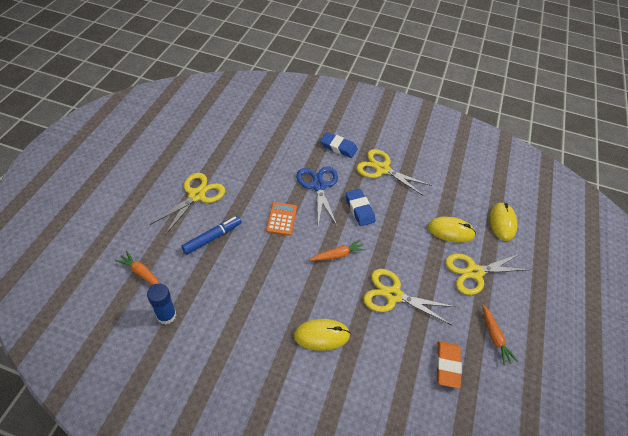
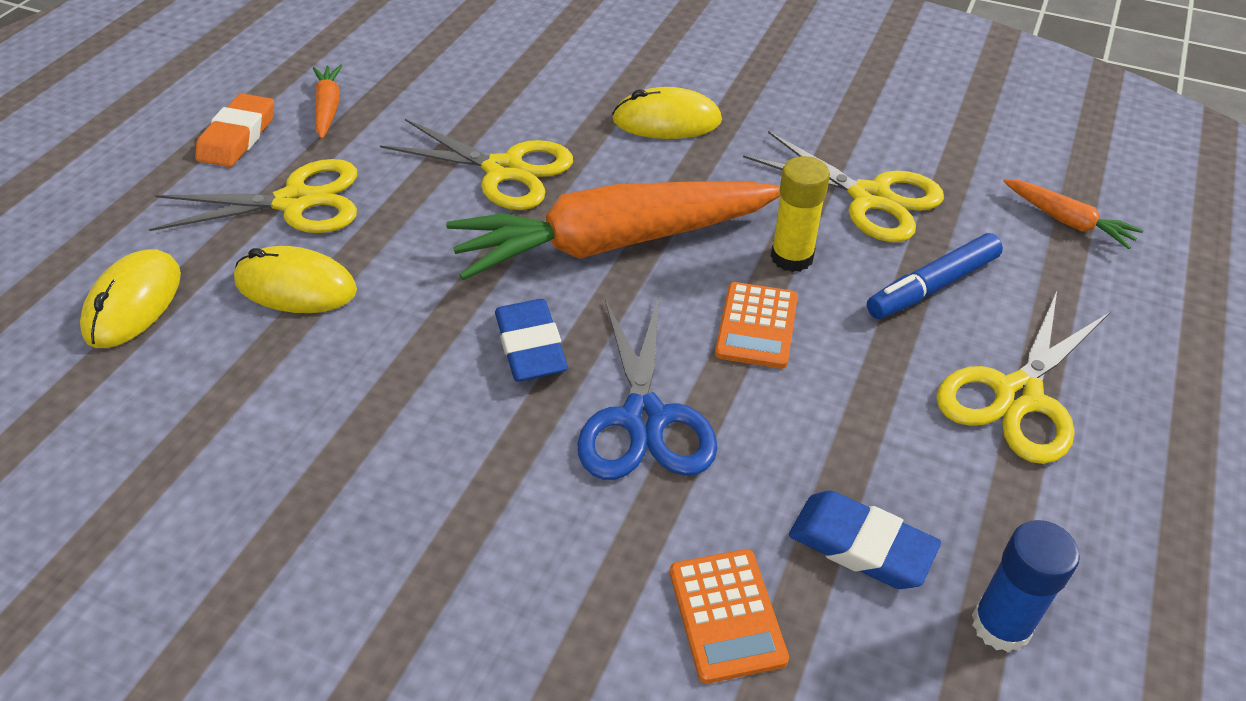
camera: 170 degrees left, 5 degrees down
blue glue stick [147,283,176,324] -> blue glue stick moved to [972,520,1080,652]
orange carrot [309,240,366,261] -> orange carrot [446,182,780,280], size x2.36
blue eraser [320,132,358,158] -> blue eraser moved to [789,490,941,589]
yellow scissors [357,149,432,196] -> yellow scissors moved to [743,131,944,242]
orange eraser [436,341,462,389] -> orange eraser moved to [195,93,274,167]
none -> orange calculator [670,549,789,684]
none -> yellow glue stick [771,156,830,272]

